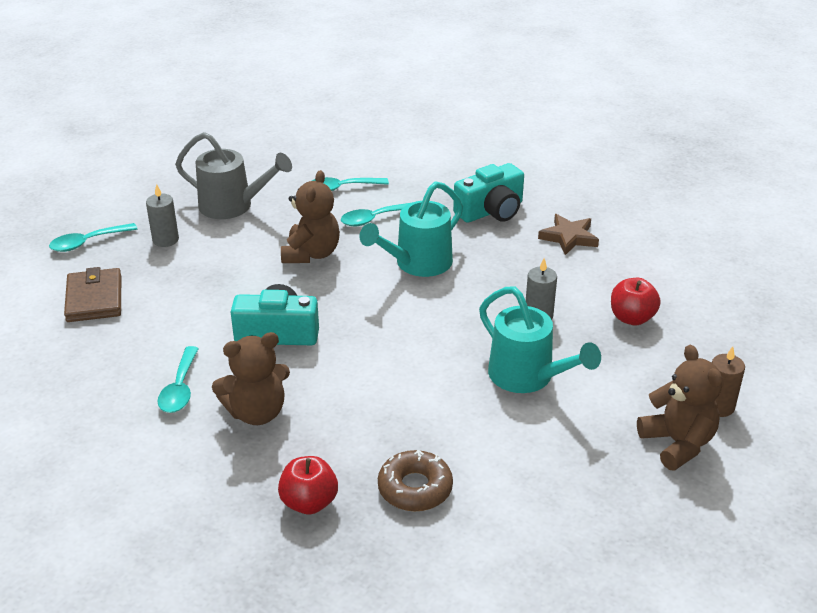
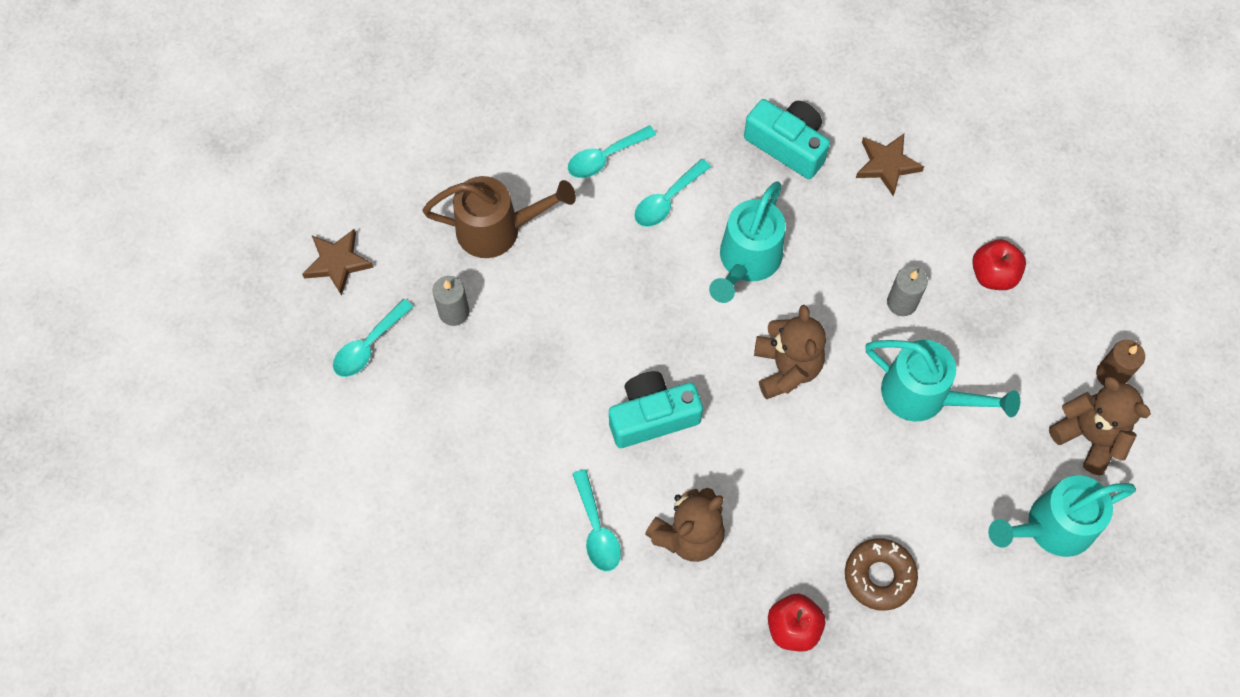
camera: 20 degrees left, 30 degrees up
brown wallet [64,267,121,322] -> none
grey watering can [175,132,292,219] -> brown watering can [422,176,576,258]
brown teddy bear [281,170,340,263] -> brown teddy bear moved to [754,305,826,399]
turquoise camera [453,163,524,223] -> turquoise camera turned 90 degrees counterclockwise [744,99,830,179]
none -> brown star [302,229,374,296]
none -> turquoise watering can [988,476,1136,557]

